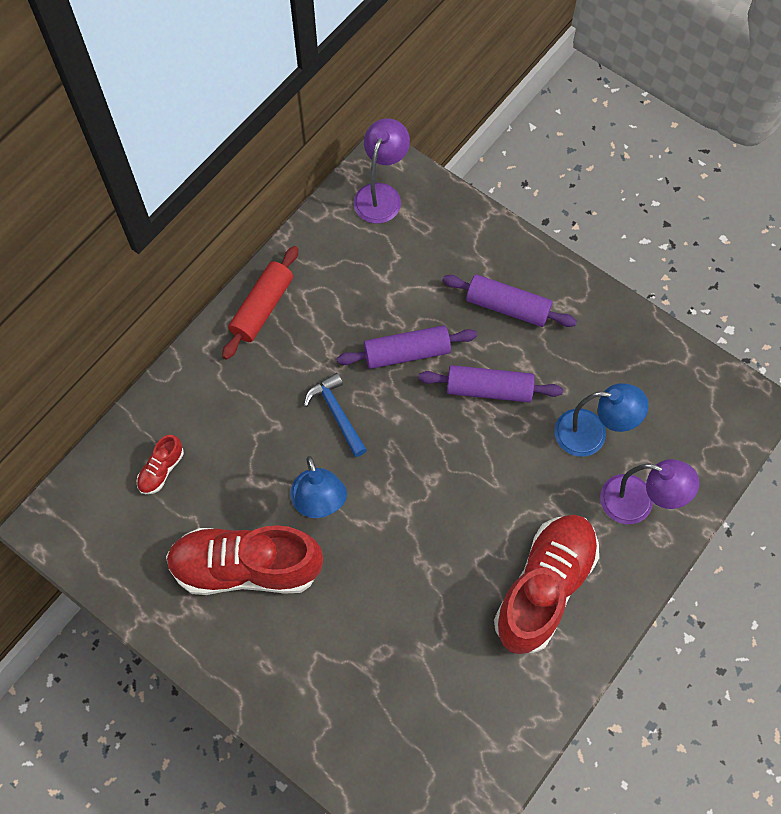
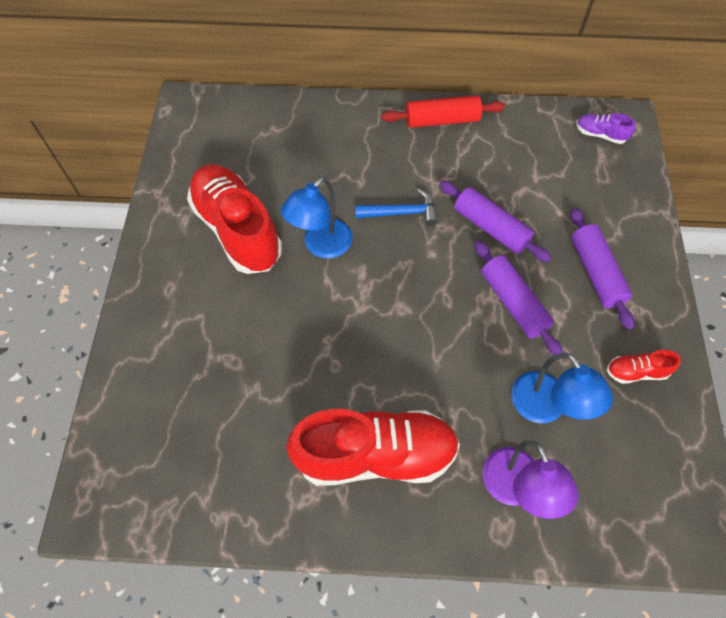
camera: 55 degrees right, 5 degrees down
red shoe [136,435,184,494] -> red shoe moved to [607,350,681,384]
blue hammer [304,373,367,457] -> blue hammer turned 60 degrees clockwise [355,189,438,226]
purple lamp [354,118,410,224] -> purple shoe [576,113,635,144]

